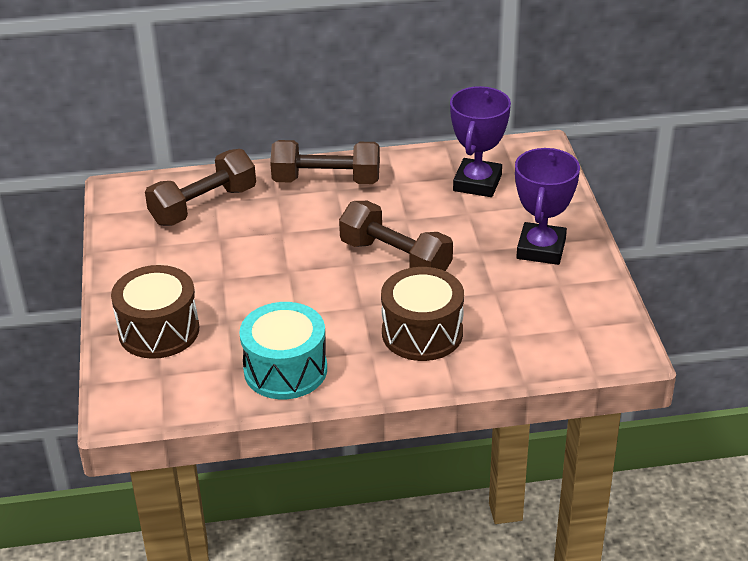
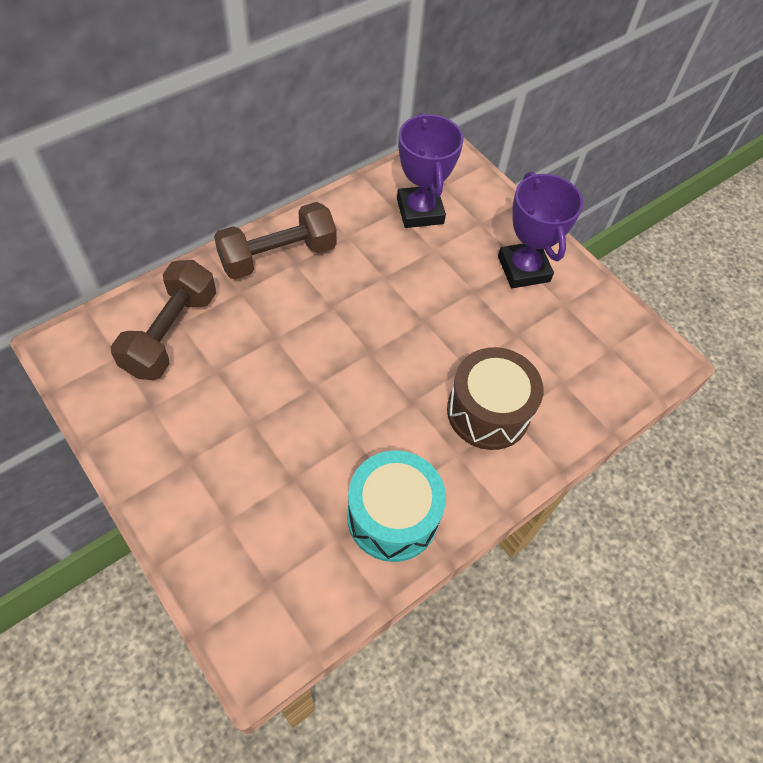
camera: 35 degrees left, 20 degrees up
brown drum [111,265,199,359] -> none
brown dumbbell [339,201,453,271] -> none

